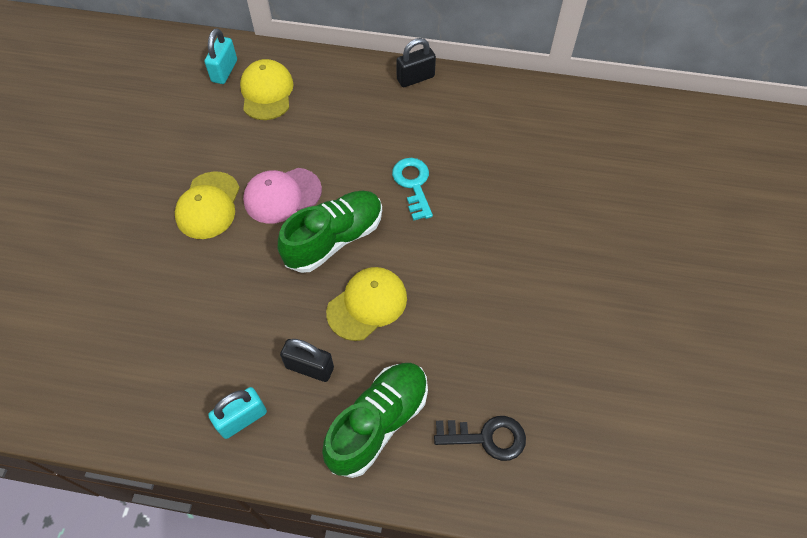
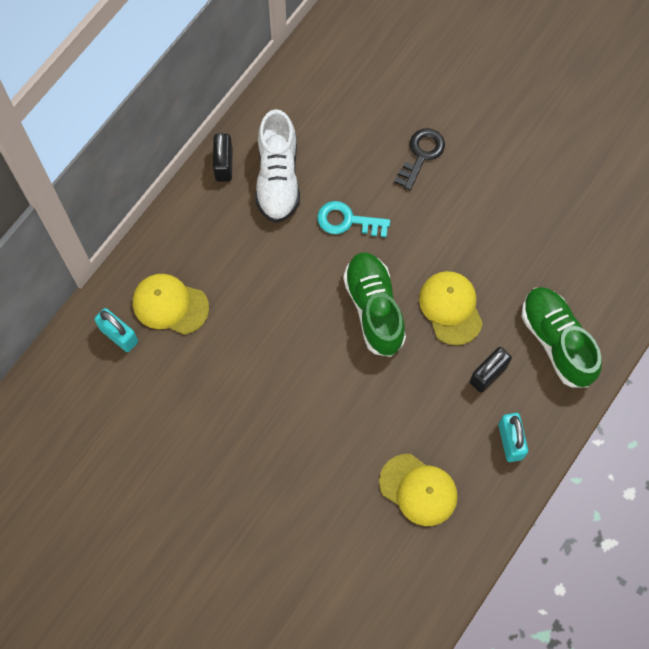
camera: 65 degrees left, 10 degrees up
yellow cap [175,171,240,239] -> yellow cap moved to [379,454,458,526]
pink cap [243,168,322,224] -> none
black key [434,416,526,461] -> black key moved to [394,128,445,191]
none -> white shoe [255,109,300,223]

